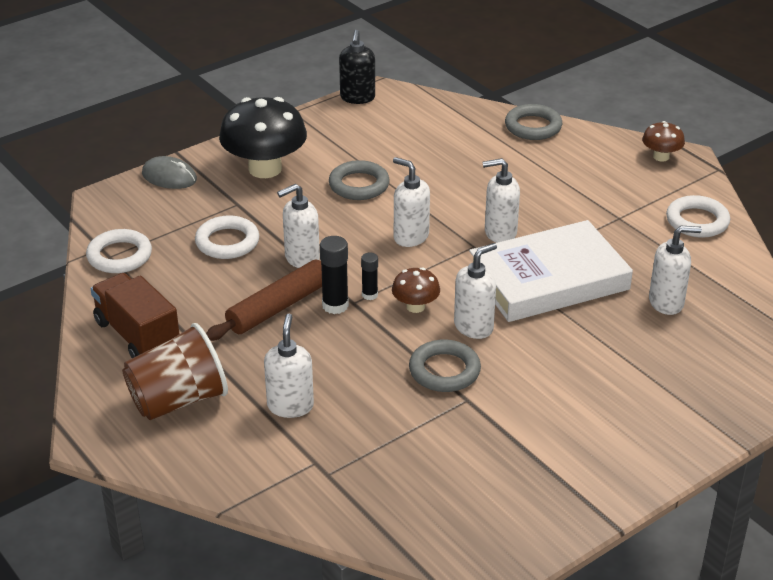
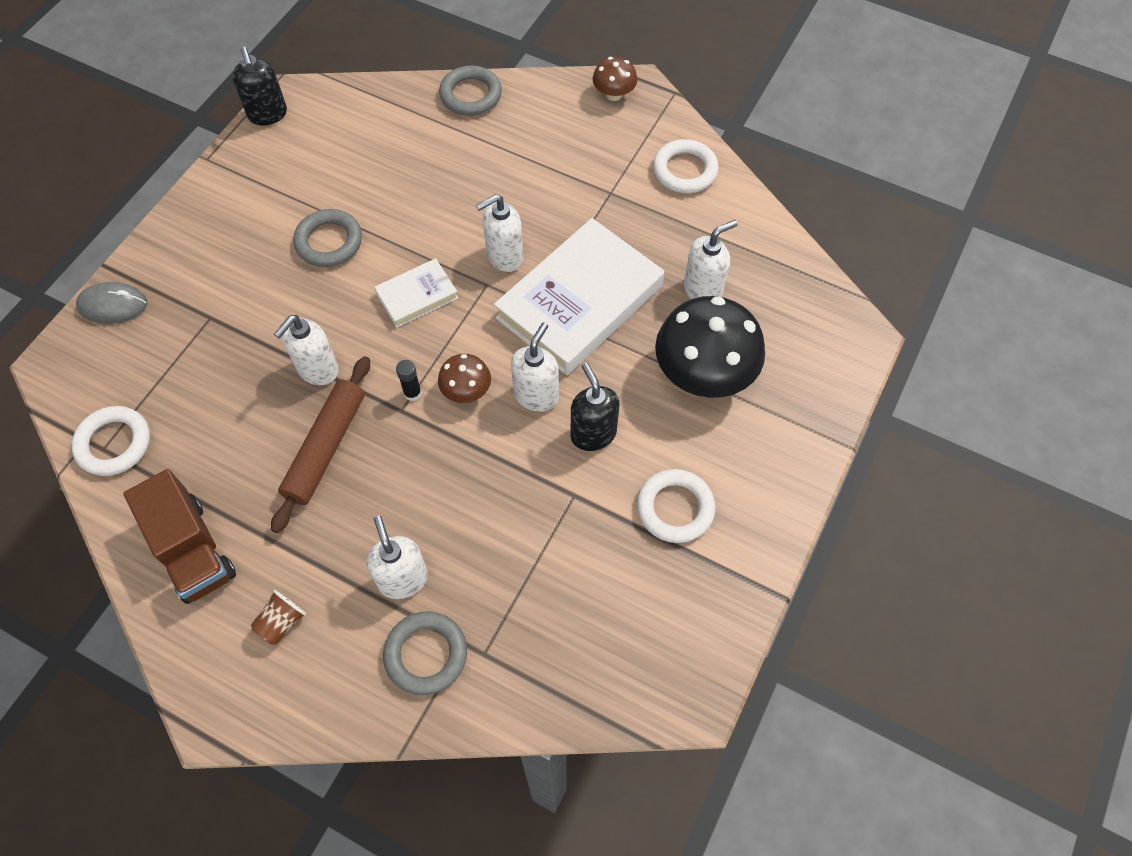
camera: 25 degrees left, 25 degrees up
brown truck [91,273,179,358] -> brown truck turned 150 degrees counterclockwise [123,469,236,604]
brown cup [122,323,228,420] -> brown cup [250,590,306,645], size x0.45
white ring [195,216,259,259] -> white ring moved to [637,469,716,543]
black mushroom [219,97,307,178] -> black mushroom moved to [655,296,765,398]
black glue stick [320,236,349,314] -> none
white soap dispenser [393,157,430,247] -> white book [374,258,458,327]
grey ring [409,339,481,392] -> grey ring moved to [383,611,467,695]
none -> black soap dispenser [571,363,620,451]

